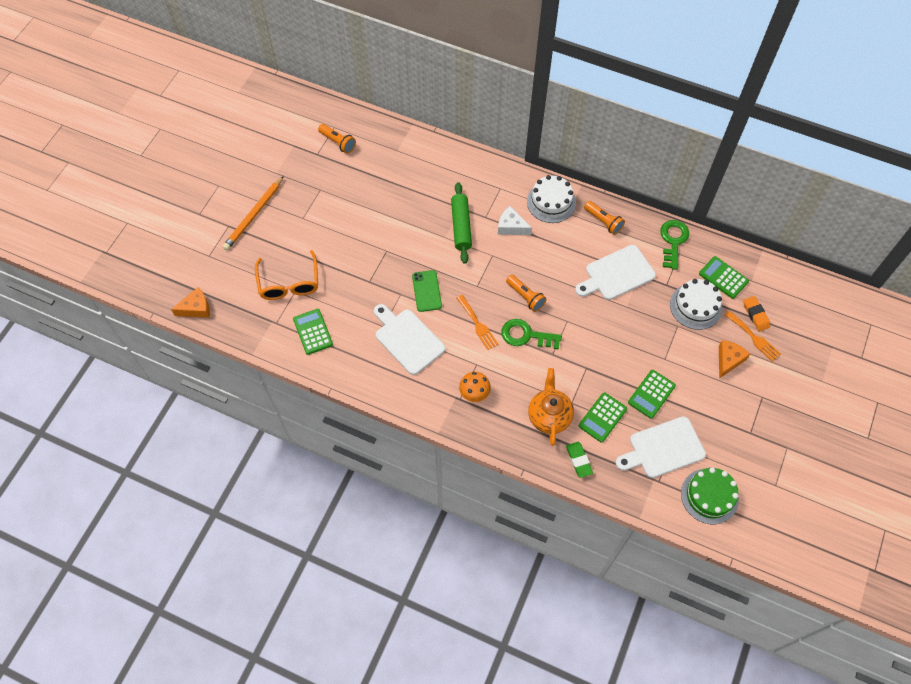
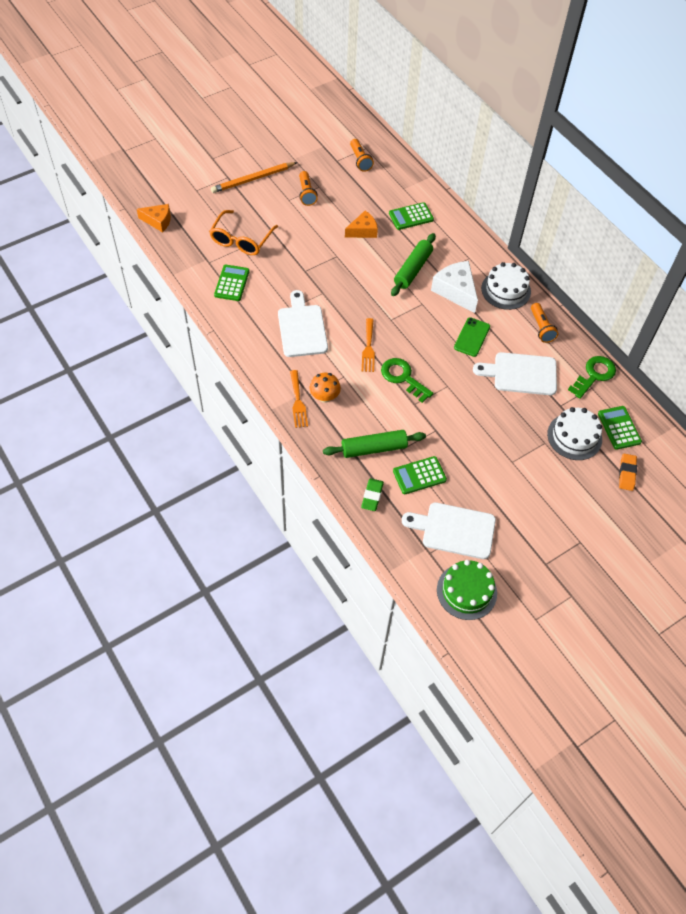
camera: 30 degrees right, 5 degrees down
green phone [412,270,442,312] -> green phone moved to [454,317,490,357]
white cheese [498,206,532,235] -> white cheese [431,261,478,313], size x1.52
orange flashlight [506,275,546,312] -> orange flashlight moved to [299,171,318,206]
orange teapot [528,368,574,446] -> green rolling pin [323,430,426,458]
green calculator [628,370,676,419] -> green calculator moved to [389,202,434,230]
orange cheese [719,340,750,378] -> orange cheese moved to [345,211,378,238]
orange fork [725,311,781,362] -> orange fork moved to [290,370,308,428]

